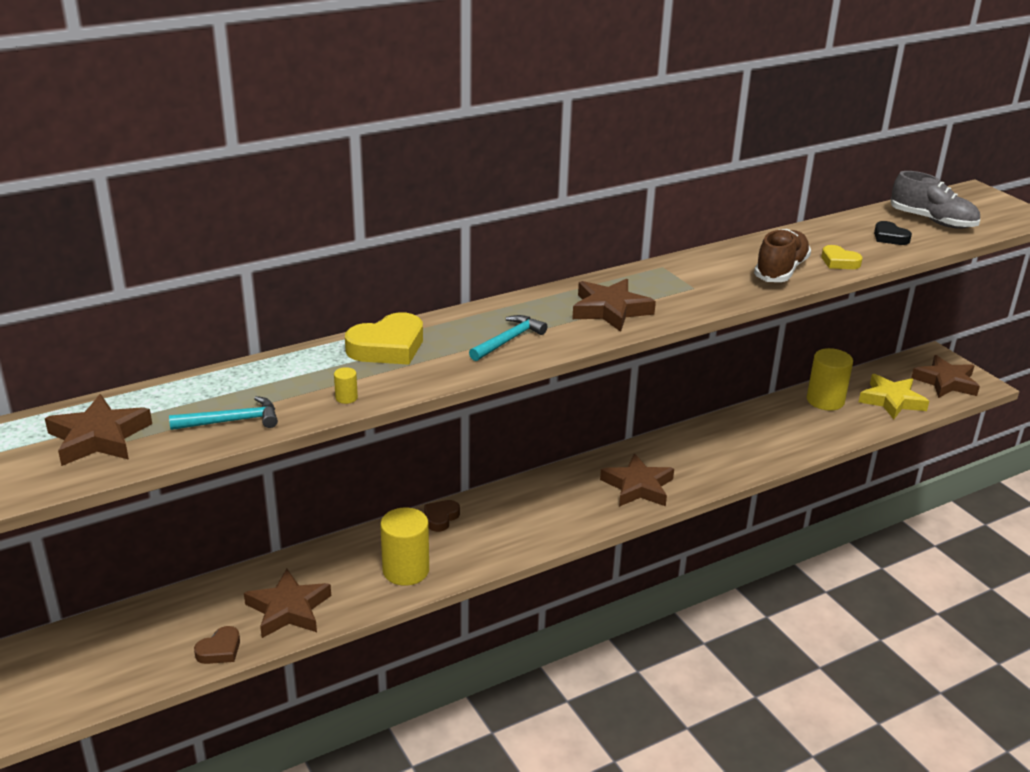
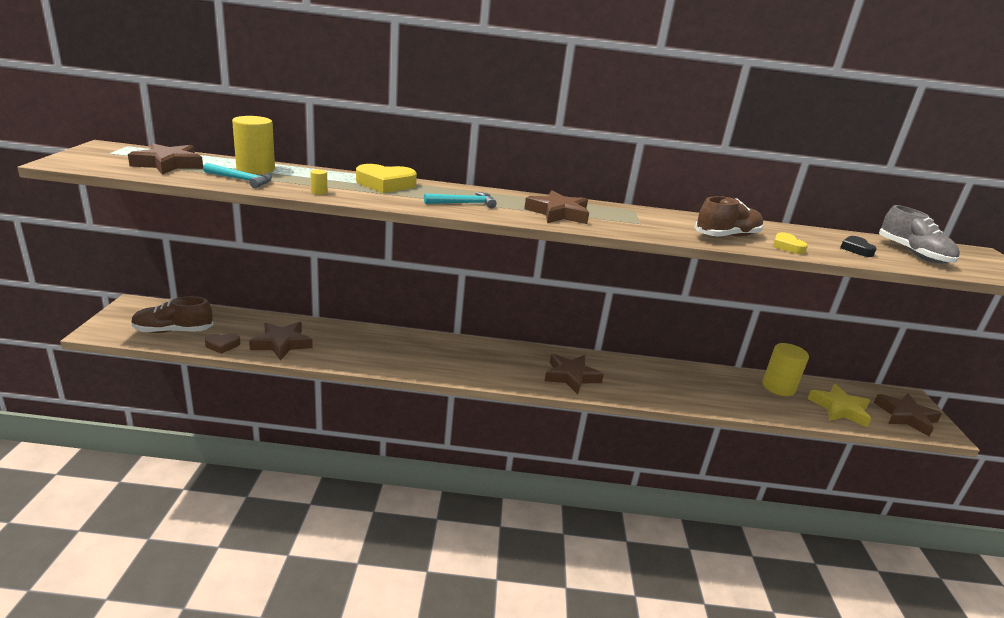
camera: 30 degrees right, 5 degrees down
yellow cylinder [380,508,429,586] -> yellow cylinder moved to [232,116,275,174]
brown heart [424,500,460,532] -> none
none -> brown shoe [131,296,213,333]

